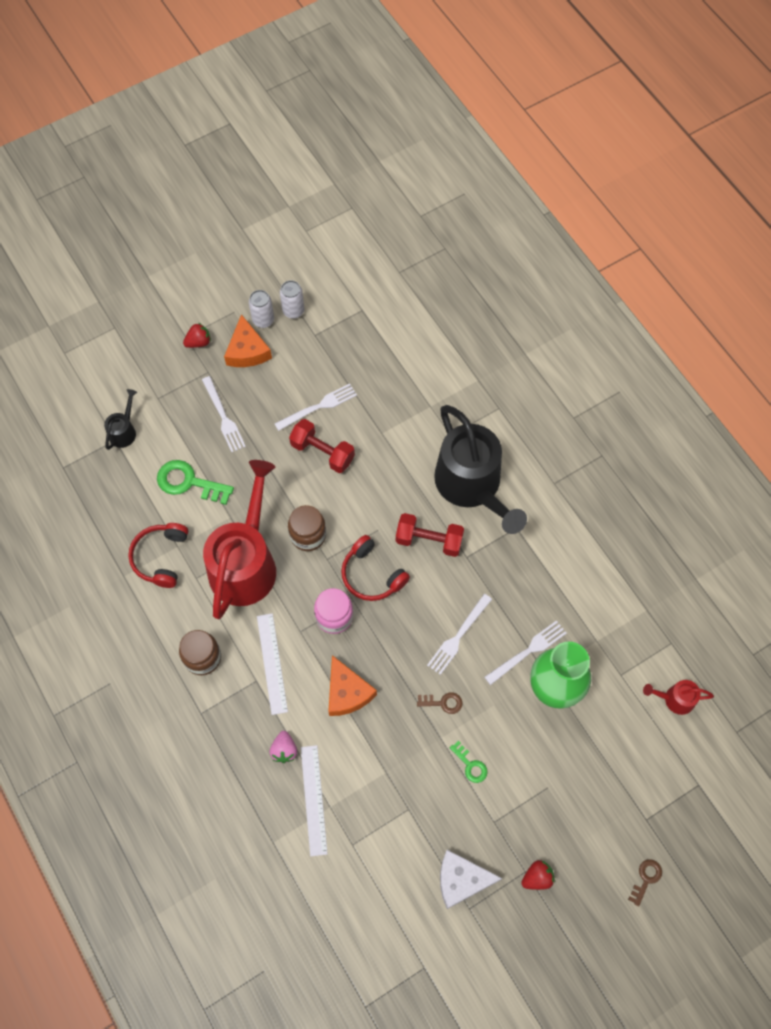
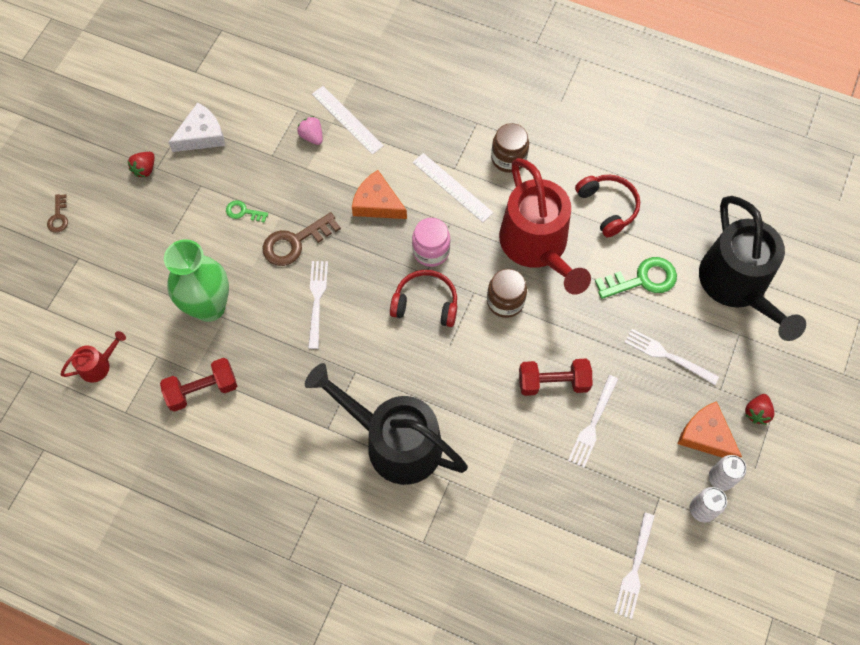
camera: 145 degrees right, 0 degrees up
black watering can [104,389,137,450] -> black watering can [699,196,806,341], size x2.35
pink strawberry [270,731,297,763] -> pink strawberry moved to [297,116,323,145]
red dumbbell [396,513,464,557] -> red dumbbell moved to [160,358,237,412]
brown key [417,692,463,714] -> brown key [263,212,341,266], size x1.87
white fork [484,620,567,685] -> white fork moved to [614,512,655,619]

